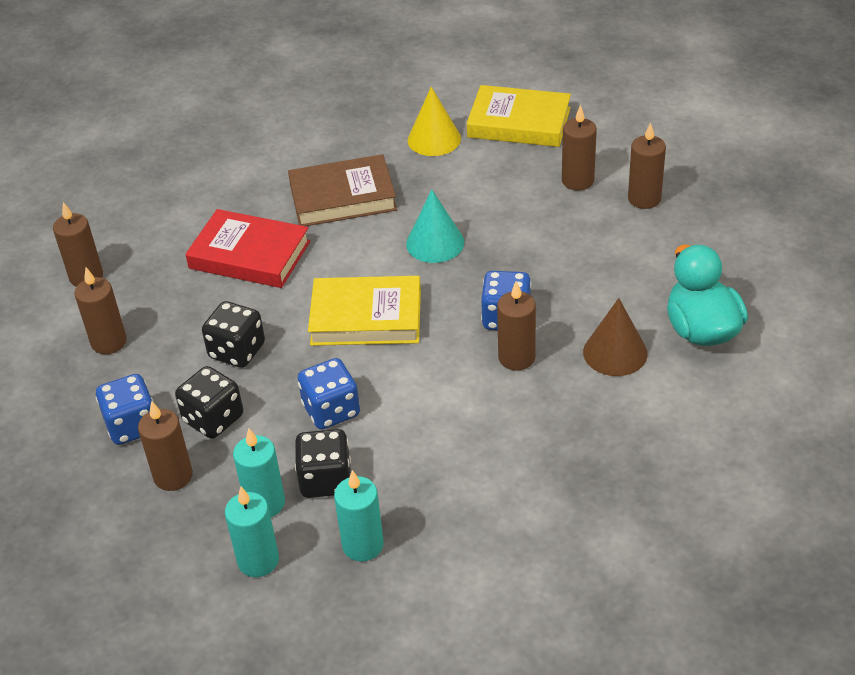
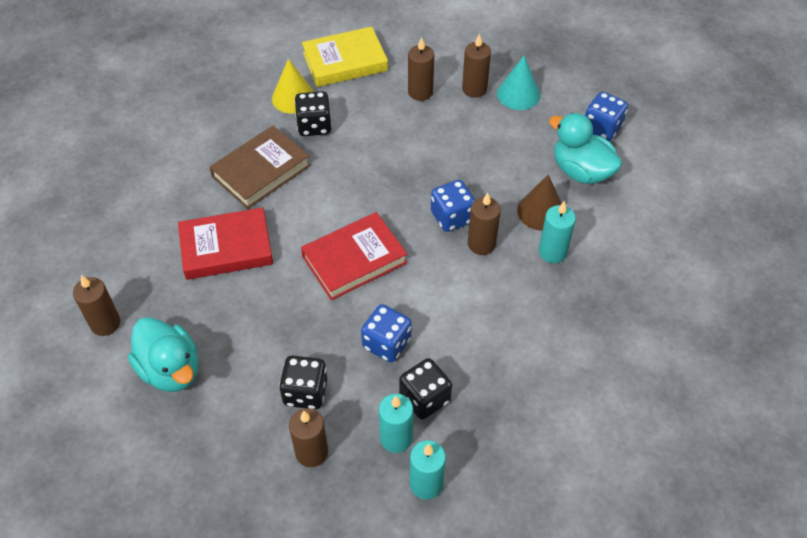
camera: 35 degrees left, 10 degrees up
brown candle [74,267,127,354] -> turquoise duck [128,317,198,392]
blue dice [96,374,154,445] -> blue dice moved to [585,92,628,141]
black dice [202,301,265,368] -> black dice moved to [294,91,332,136]
yellow book [308,276,421,346] -> red book [301,212,407,300]
turquoise candle [334,470,384,562] -> turquoise candle moved to [539,201,576,263]
turquoise cone [406,190,464,263] -> turquoise cone moved to [497,56,541,110]

